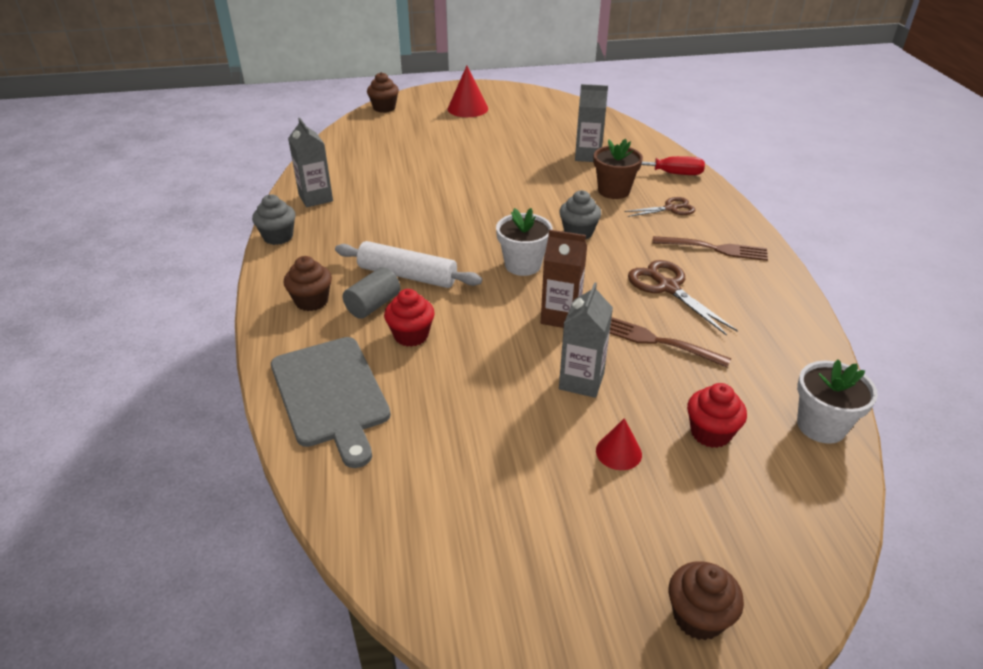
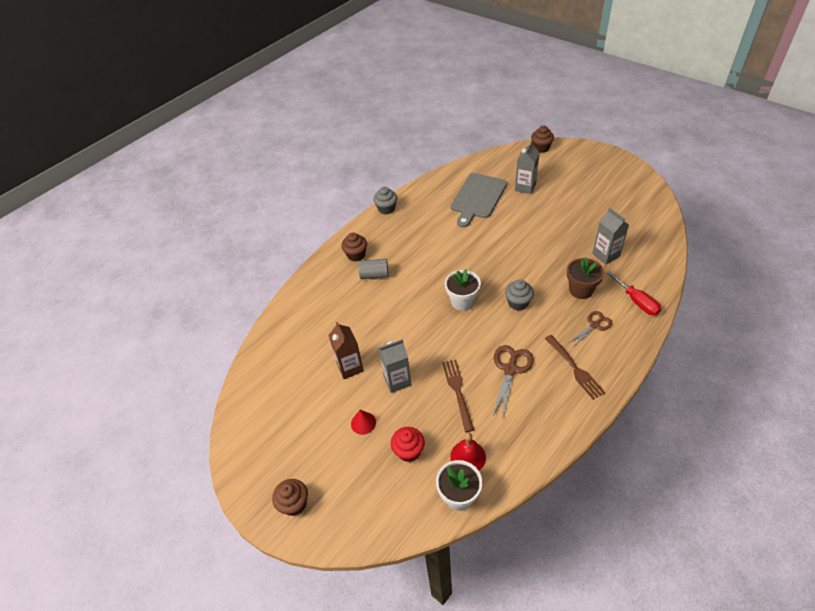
camera: 55 degrees right, 10 degrees up
grey cutting board [271,337,391,468] -> grey cutting board moved to [451,173,507,227]
grey carton [288,118,333,207] -> grey carton moved to [515,141,540,194]
white rolling pin [335,241,482,288] -> none
red cupcake [384,289,435,347] -> none
red cone [447,66,488,117] -> none
brown carton [541,229,587,328] -> brown carton moved to [329,322,364,379]
brown scissors [624,197,696,217] -> brown scissors turned 75 degrees counterclockwise [569,311,612,347]
none -> red bell [450,432,486,470]

